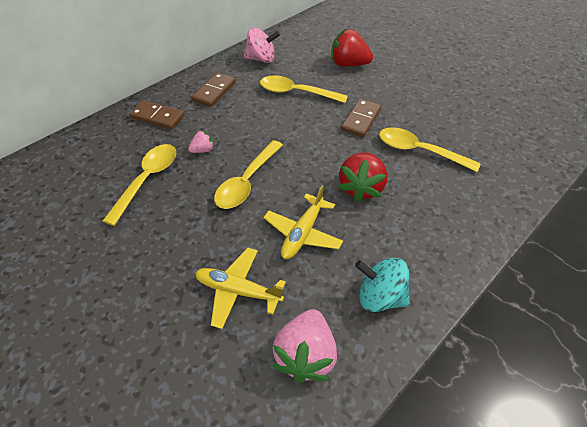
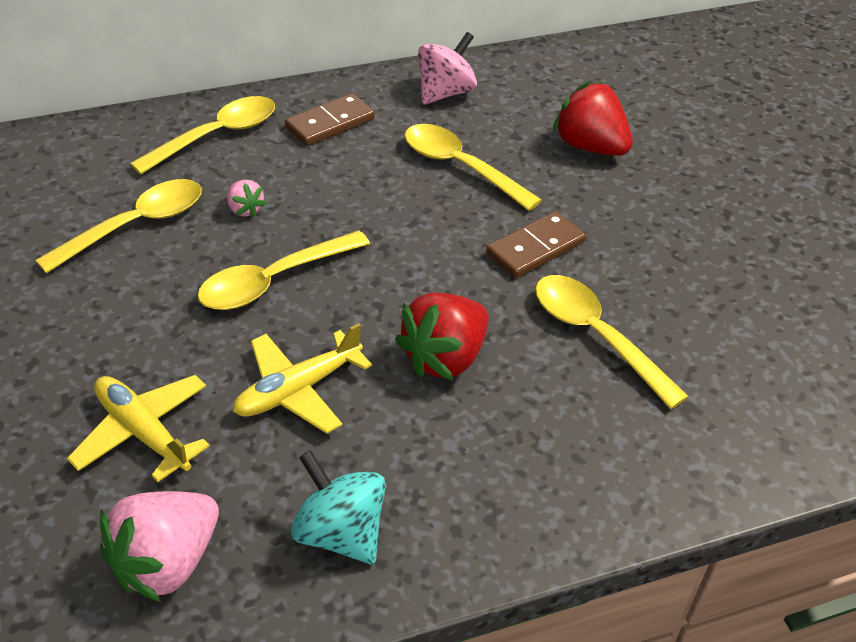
camera: 25 degrees right, 5 degrees down
brown domino [129,100,185,129] -> yellow spoon [130,96,275,175]
pink strawberry [188,130,214,153] -> pink strawberry turned 60 degrees clockwise [227,180,266,218]
pink spinning top [244,27,280,63] -> pink spinning top turned 75 degrees counterclockwise [418,32,477,104]

